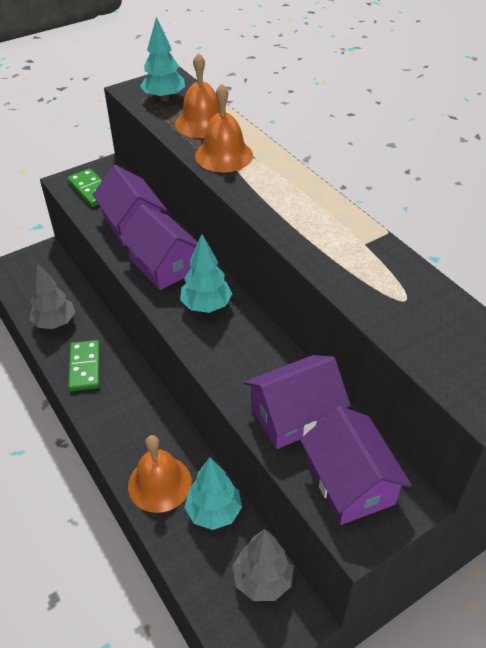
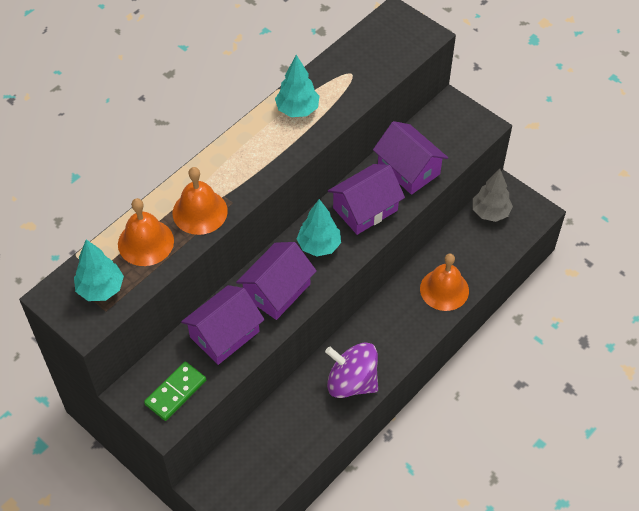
camera: 105 degrees left, 10 degrees up
grey tree [29,263,75,329] -> none
green domino [68,340,100,391] -> purple spinning top [325,342,378,398]
turquoise tree [185,457,242,530] -> turquoise tree moved to [275,55,319,117]
purple house [300,406,412,525] -> purple house moved to [328,164,405,235]

